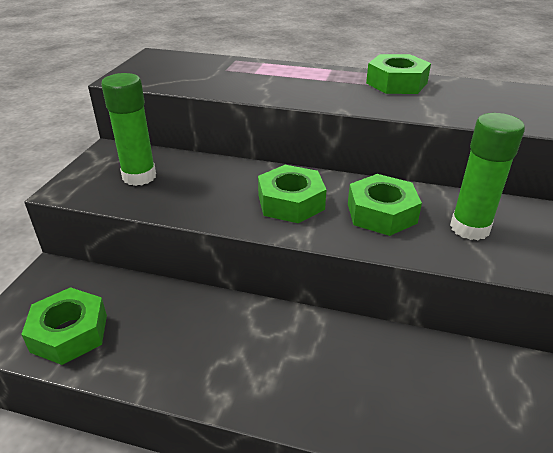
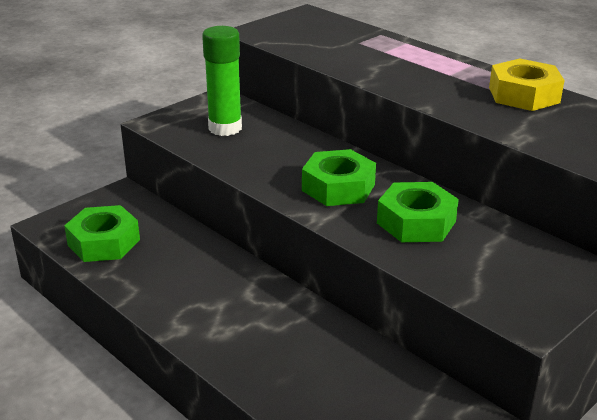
camera: 30 degrees right, 5 degrees down
green nut [366,54,431,94] -> yellow nut [489,59,565,111]
green glue stick [450,113,525,240] -> none

